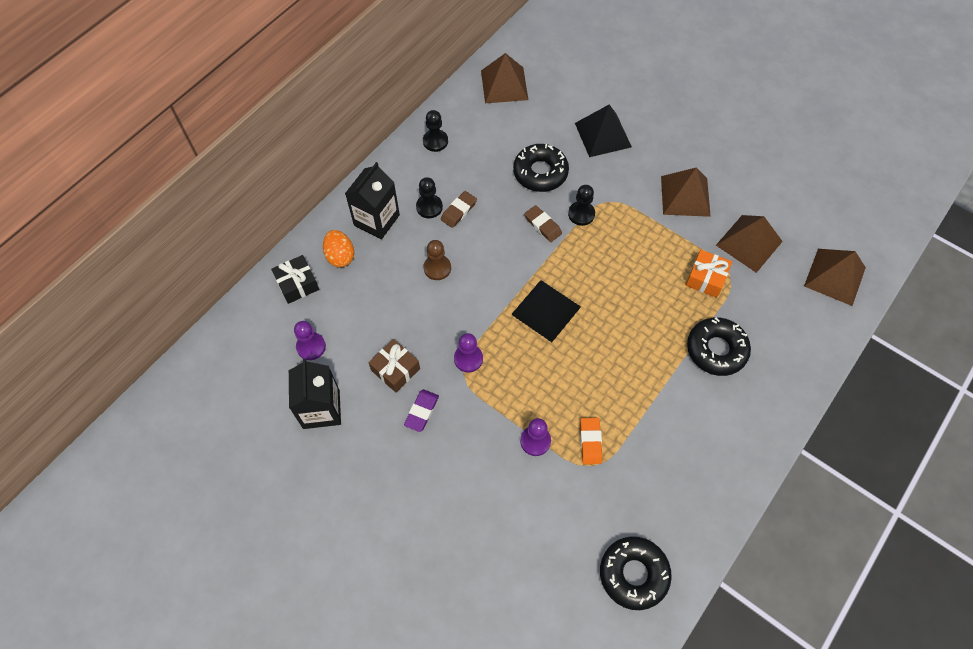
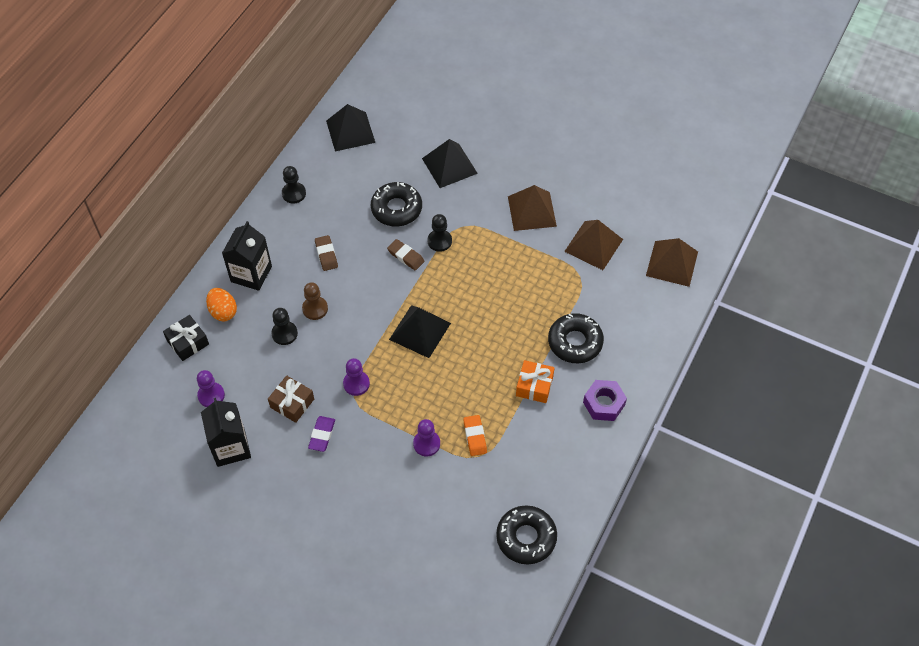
camera: 10 degrees left, 5 degrees down
black pawn [416,177,443,218] -> black pawn moved to [271,308,298,345]
brown eraser [441,191,477,228] -> brown eraser turned 45 degrees counterclockwise [315,235,338,271]
brown pyramid [481,53,528,103] -> black pyramid [326,104,375,151]
orange gift [686,250,732,298] -> orange gift moved to [516,360,555,403]
none -> purple nut [583,380,627,421]

